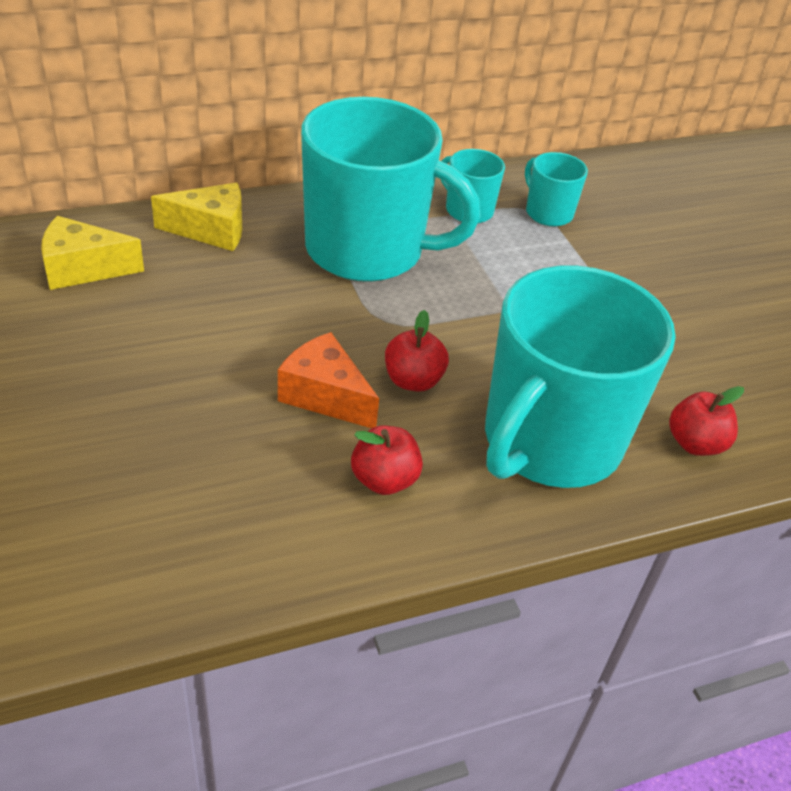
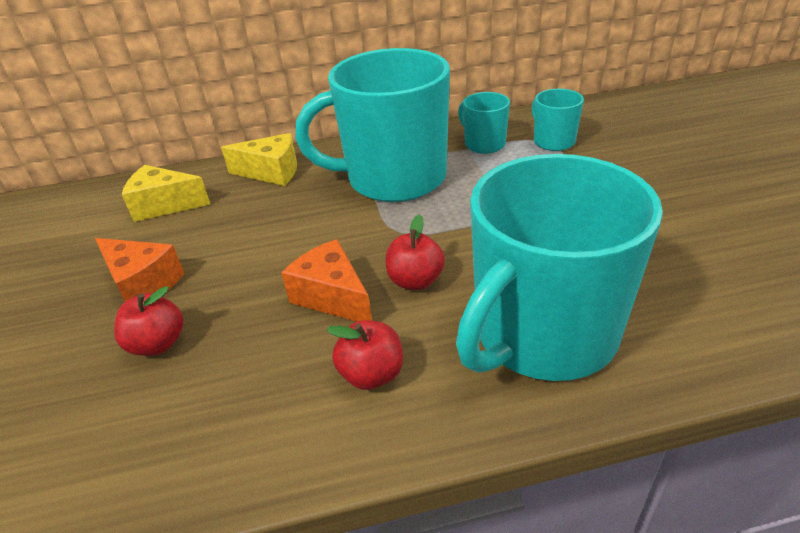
camera: 15 degrees right, 5 degrees down
turquoise mug [301,97,481,282] -> turquoise mug turned 150 degrees clockwise [295,48,450,202]
red apple [669,386,744,456] -> red apple moved to [114,286,183,356]
none -> orange cheese [95,238,185,302]

